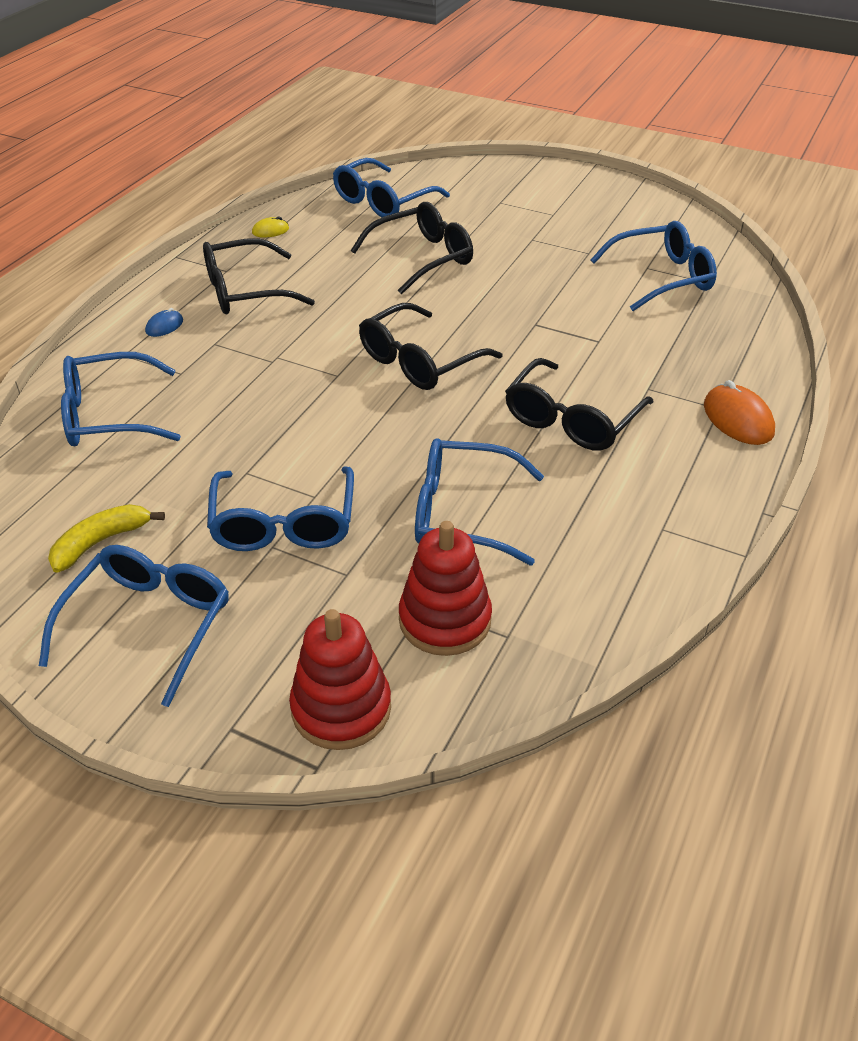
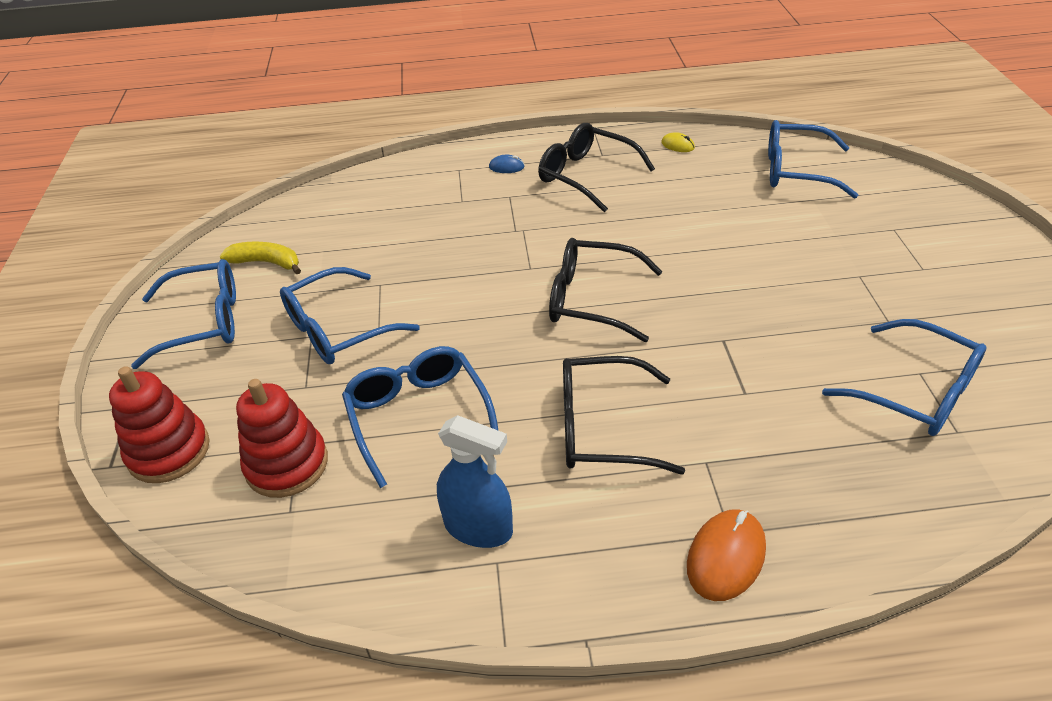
camera: 60 degrees right, 0 degrees up
blue glasses [61,352,181,446] -> none
black glasses [351,202,473,294] -> none
none -> blue spray bottle [437,415,513,548]

